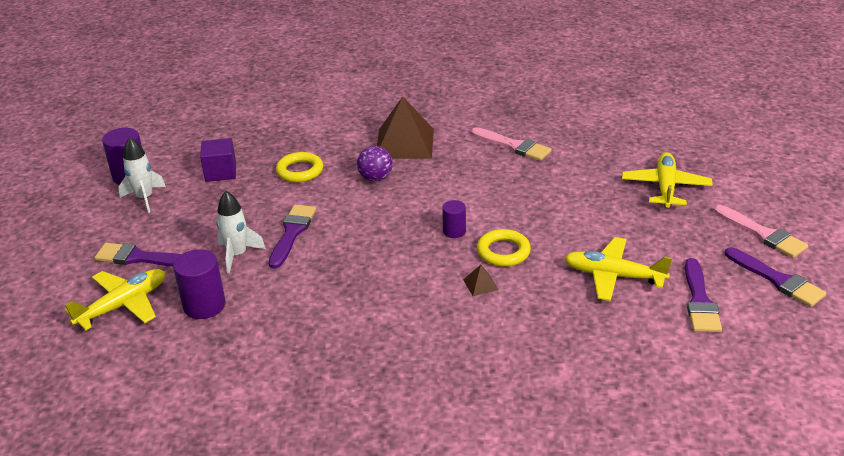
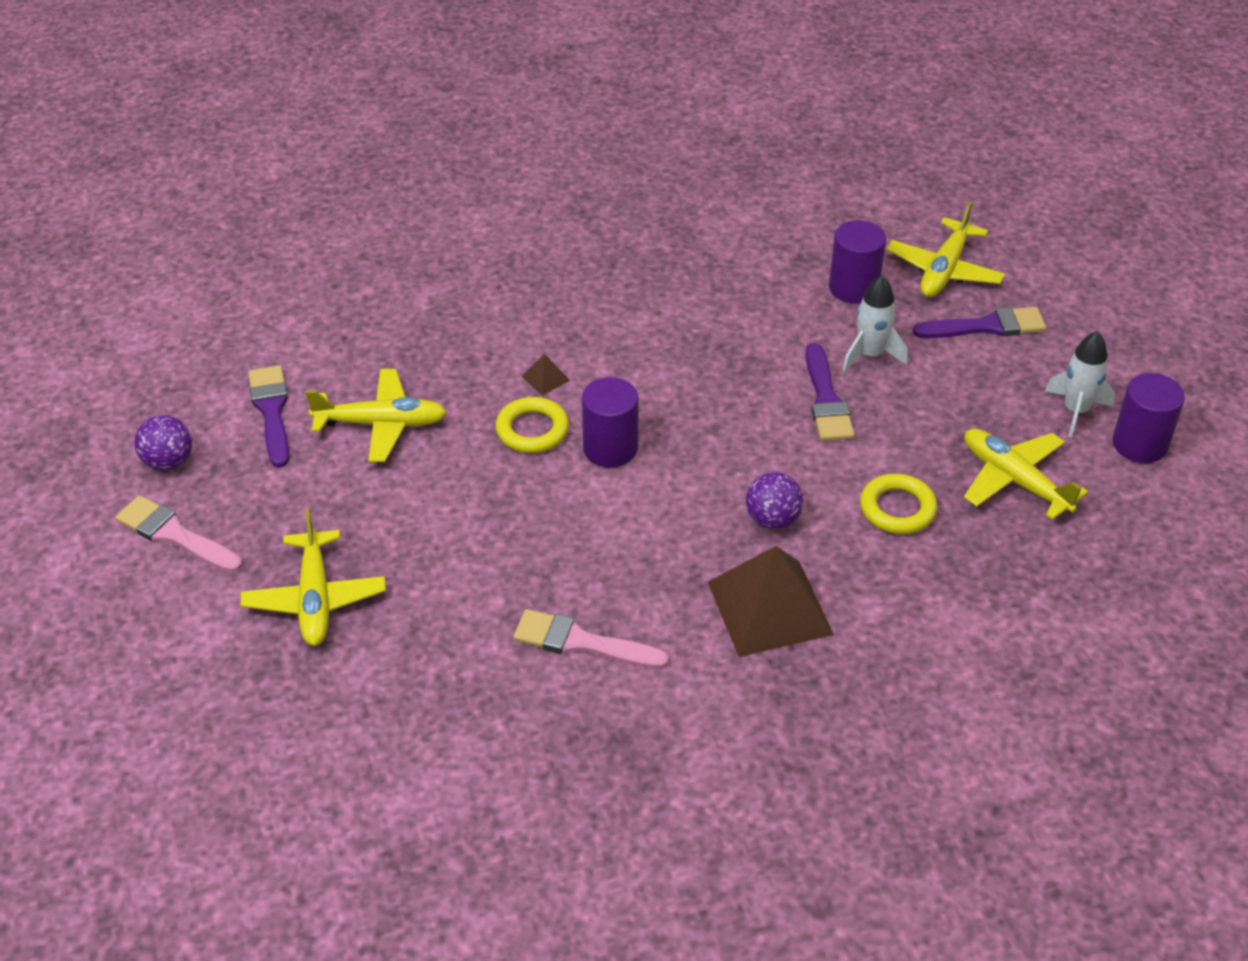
camera: 160 degrees right, 10 degrees up
purple cube [200,138,236,182] -> yellow plane [964,429,1088,520]
purple cylinder [442,200,466,238] -> purple cylinder [582,377,639,467], size x1.67
purple brush [725,247,827,307] -> purple ball [135,415,192,471]

